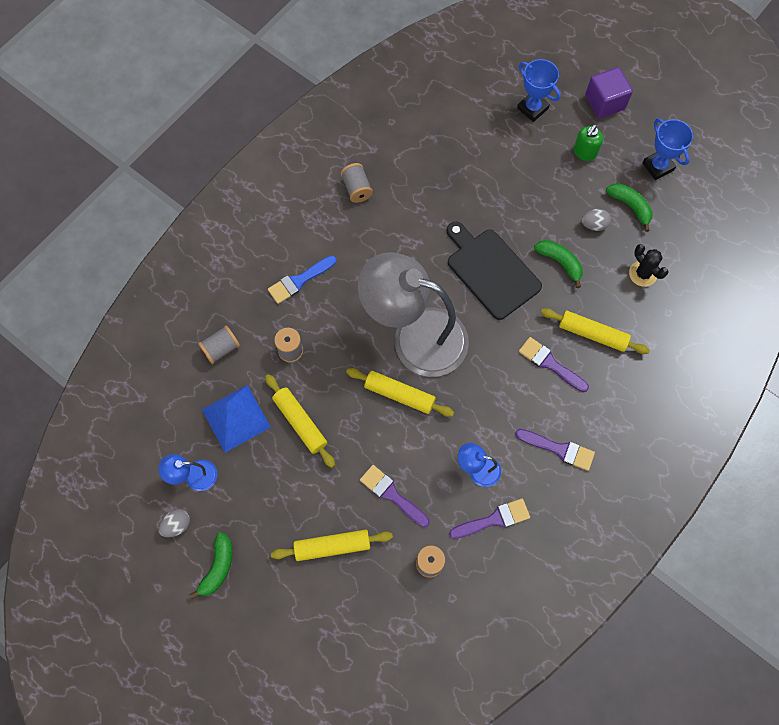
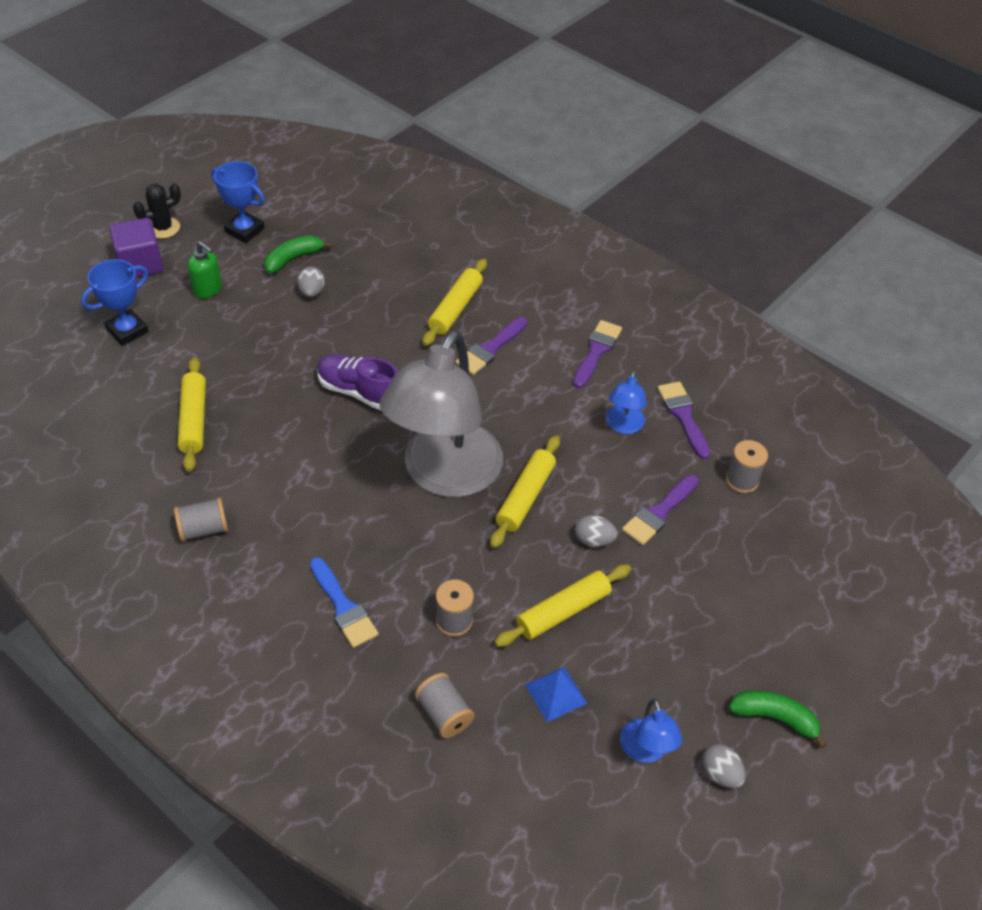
camera: 90 degrees left, 20 degrees down
blue pyramid [202,385,271,452] -> blue pyramid [525,666,587,722], size x0.60
yellow rolling pin [271,530,393,561] -> yellow rolling pin moved to [178,357,206,472]
black cutting board [447,222,542,320] -> purple shoe [317,354,398,410]
green banana [534,240,583,288] -> none
black cactus [629,244,669,287] -> black cactus moved to [133,183,181,239]
blue trophy [642,118,693,180] -> blue trophy turned 60 degrees clockwise [211,161,265,243]
none -> grey egg [575,515,617,547]

